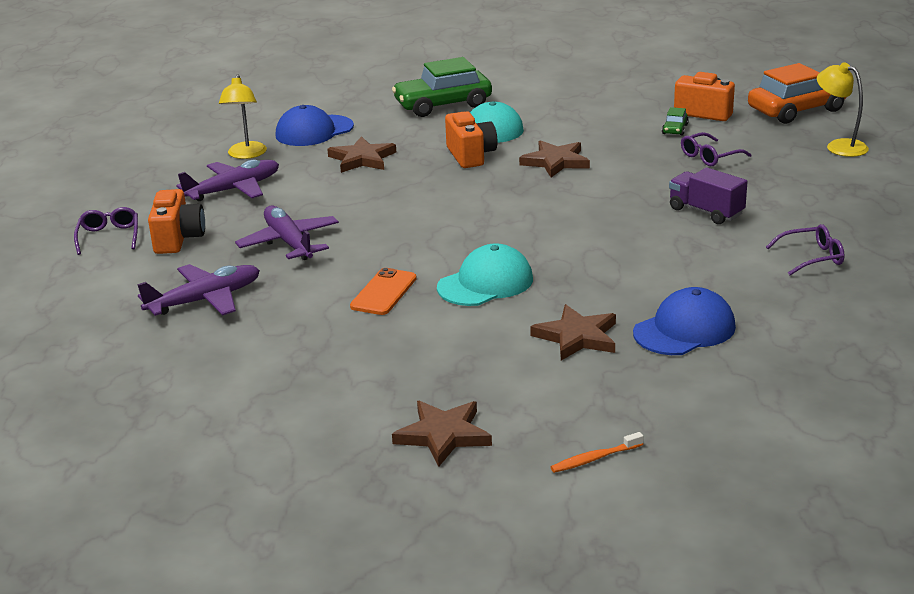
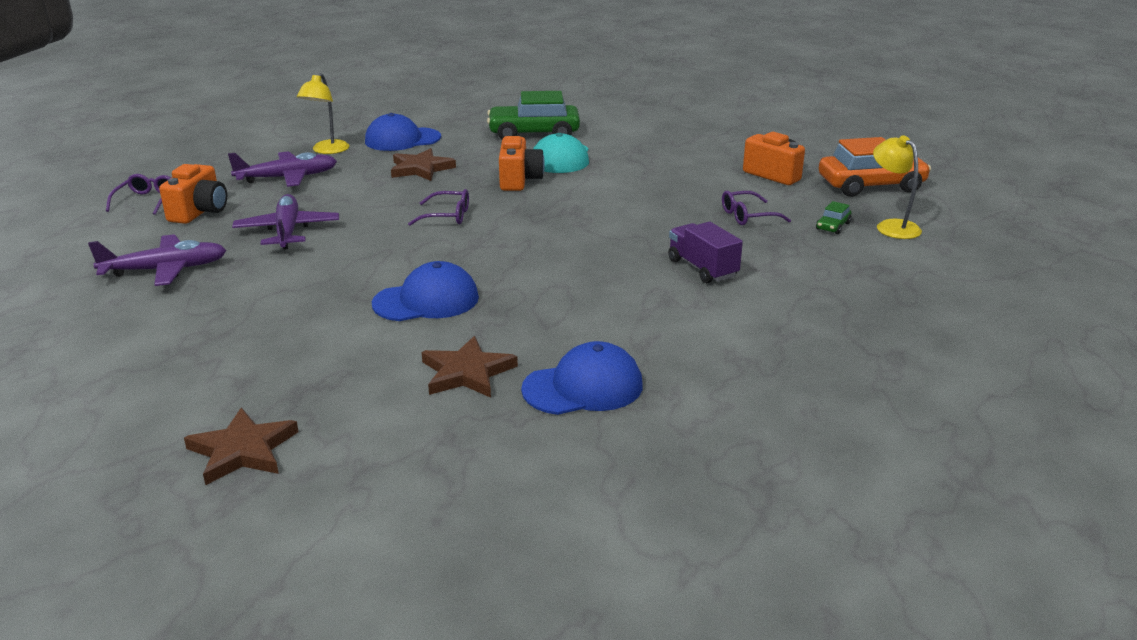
camera: 15 degrees right, 0 degrees up
orange phone [350,268,417,315] -> none
turquoise cap [437,244,533,306] -> blue cap [372,261,479,321]
brown star [519,140,590,177] -> none
orange toothbrush [551,432,644,473] -> none
green car [662,107,689,136] -> green car moved to [816,201,852,234]
purple glasses [766,224,845,275] -> purple glasses moved to [408,189,469,226]

